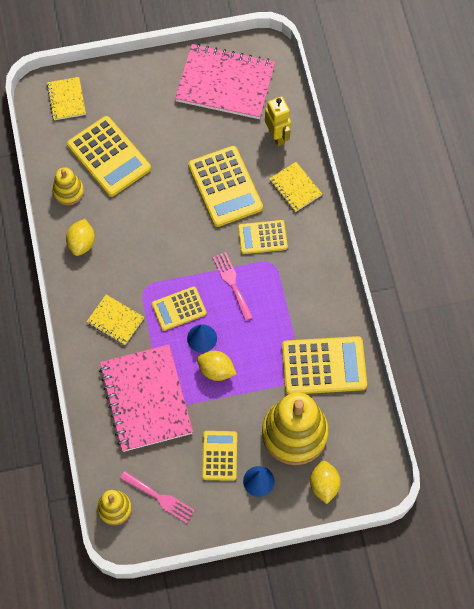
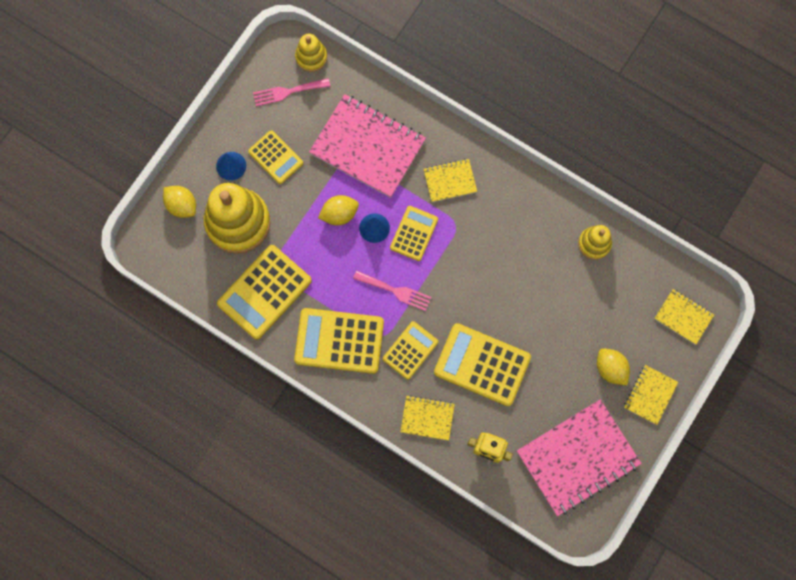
camera: 135 degrees right, 10 degrees up
yellow lemon [66,219,95,256] -> yellow lemon moved to [597,349,630,385]
yellow calculator [67,116,151,197] -> yellow calculator moved to [294,308,384,374]
none -> yellow notebook [624,365,678,425]

